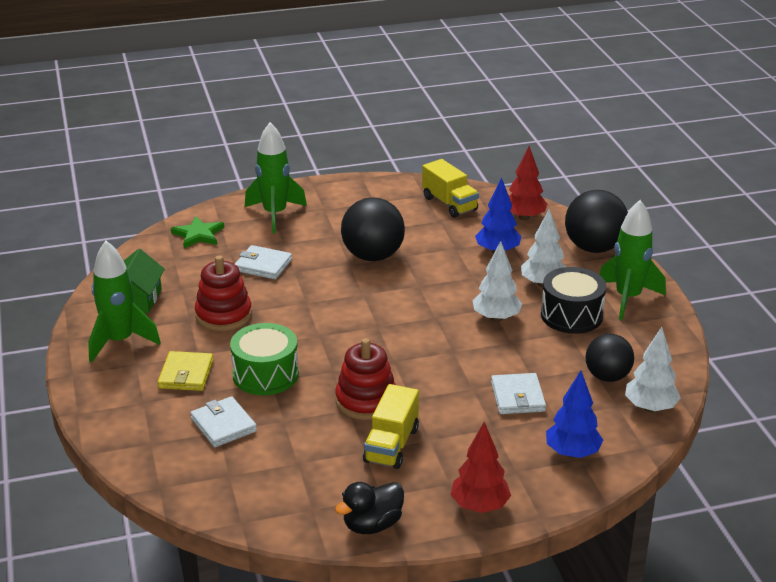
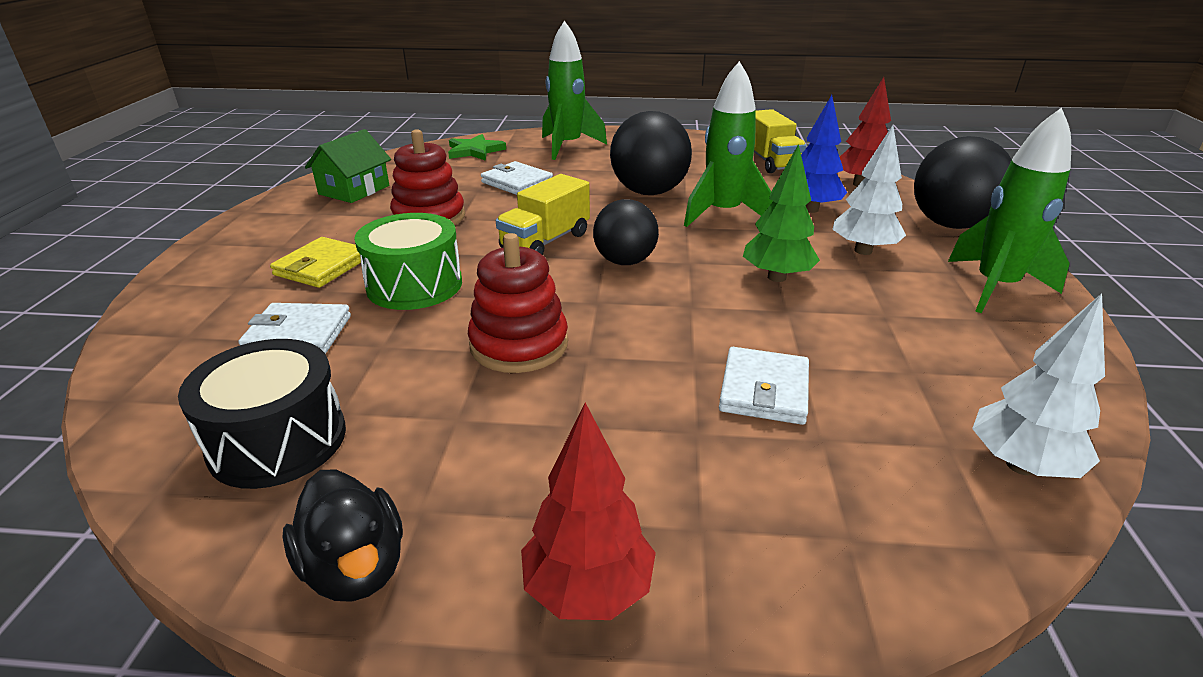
camera: 20 degrees right, 0 degrees up
green rocket [88,241,161,363] -> green rocket moved to [684,61,773,227]
white wallet [190,396,257,447] -> white wallet turned 75 degrees counterclockwise [238,303,351,354]
black duck [335,482,404,534] -> black duck turned 105 degrees counterclockwise [283,469,403,602]
yellow truck [363,384,419,469] -> yellow truck moved to [496,174,590,255]
white tree [472,241,522,322] -> green tree [743,144,820,282]
black drum [541,267,606,334] -> black drum moved to [178,339,346,489]
blue tree [546,371,603,458] -> none
black ball [585,334,634,382] -> black ball moved to [593,199,659,265]

